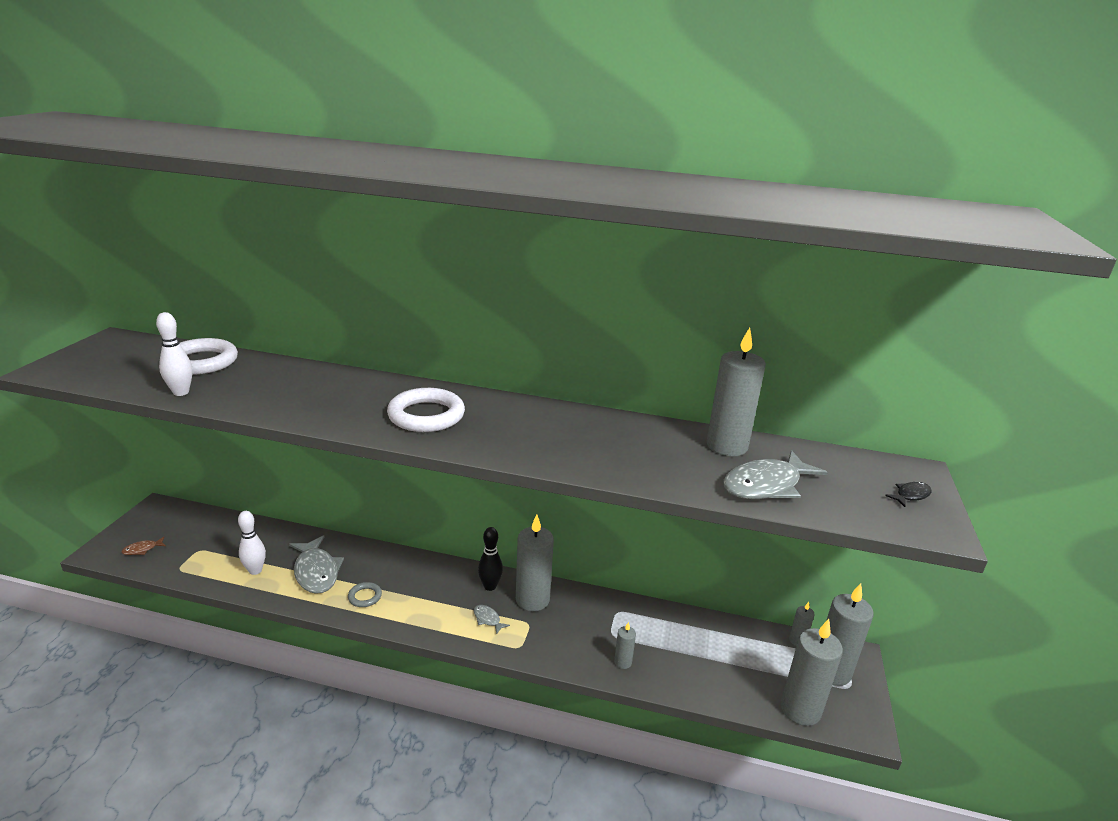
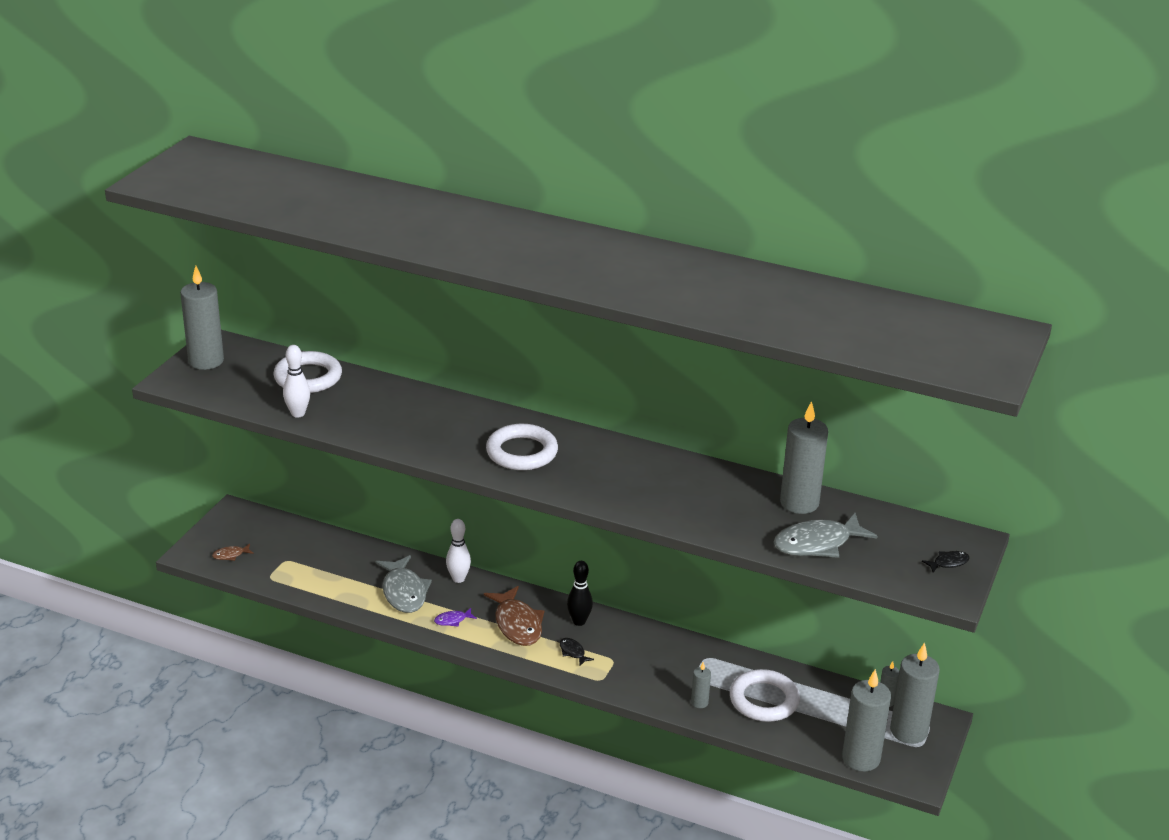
camera: 10 degrees right, 5 degrees up
white bowling pin [238,511,266,575] -> white bowling pin moved to [446,519,471,583]
grey ring [348,582,382,607] -> purple fish [434,608,477,627]
grey fish [474,605,510,635] -> black fish [560,638,594,666]
grey candle [516,515,554,611] -> grey candle moved to [180,266,224,370]
none -> brown fish [484,586,544,646]
none -> white ring [730,669,800,722]

